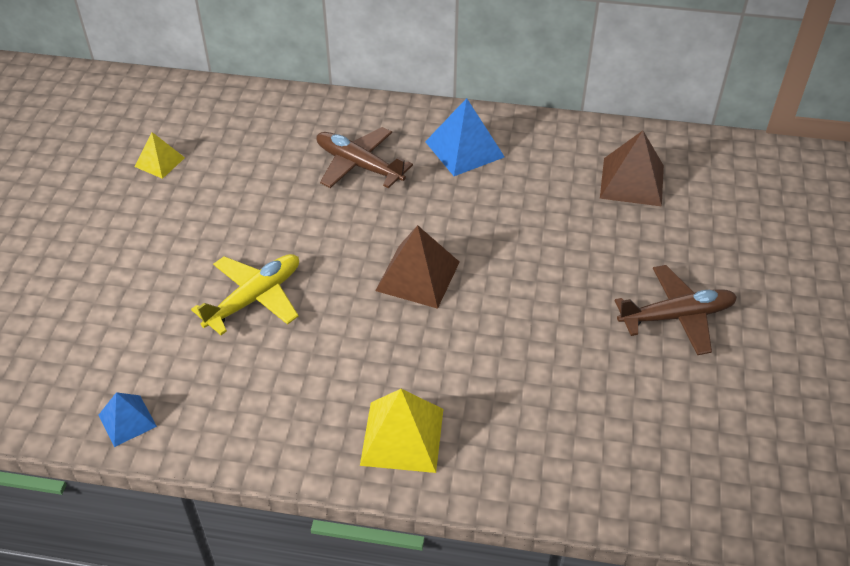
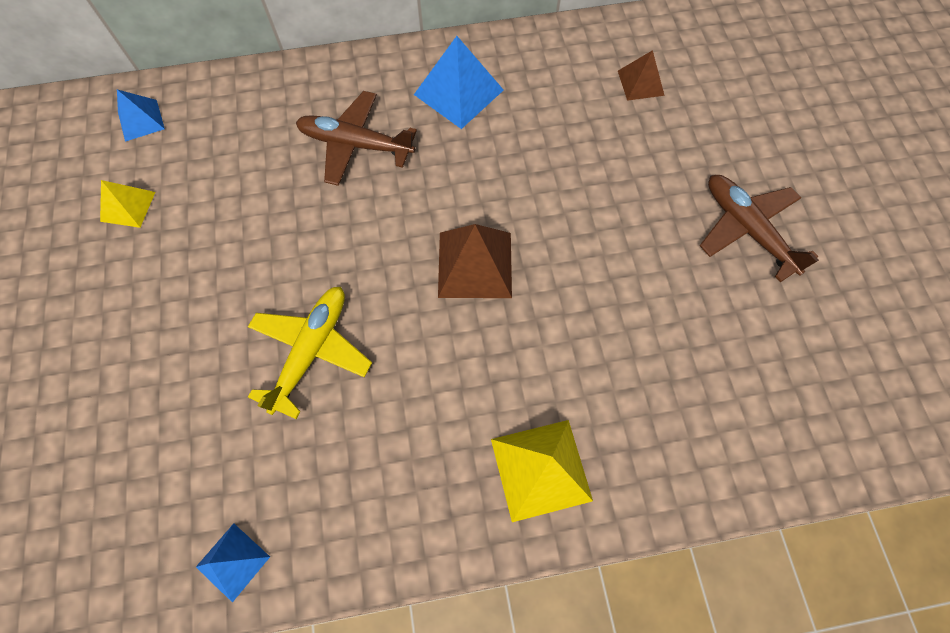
camera: 20 degrees left, 20 degrees up
brown pyramid [600,131,664,207] -> brown pyramid [618,50,665,101], size x0.60
brown plane [614,265,737,355] -> brown plane turned 90 degrees counterclockwise [700,175,819,282]
none -> blue pyramid [117,89,165,142]

